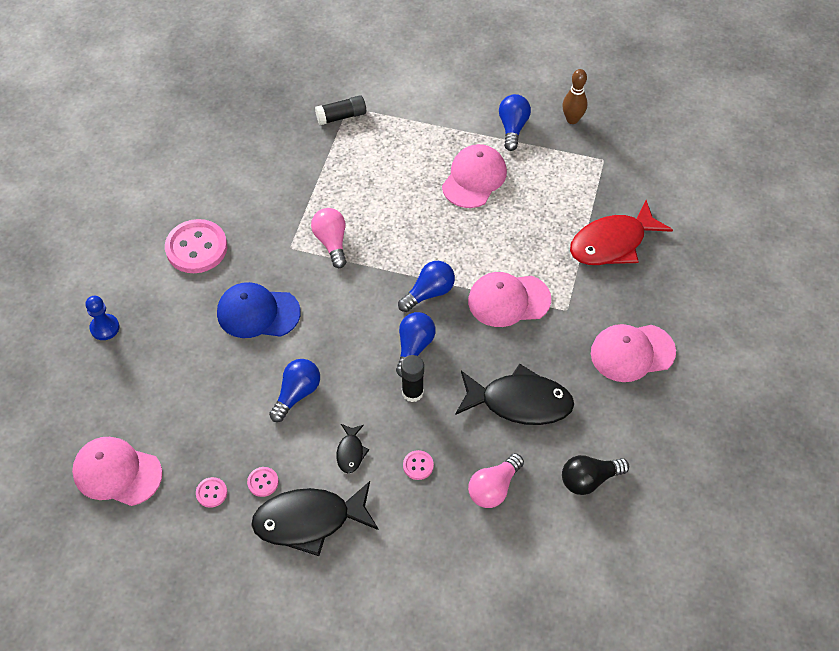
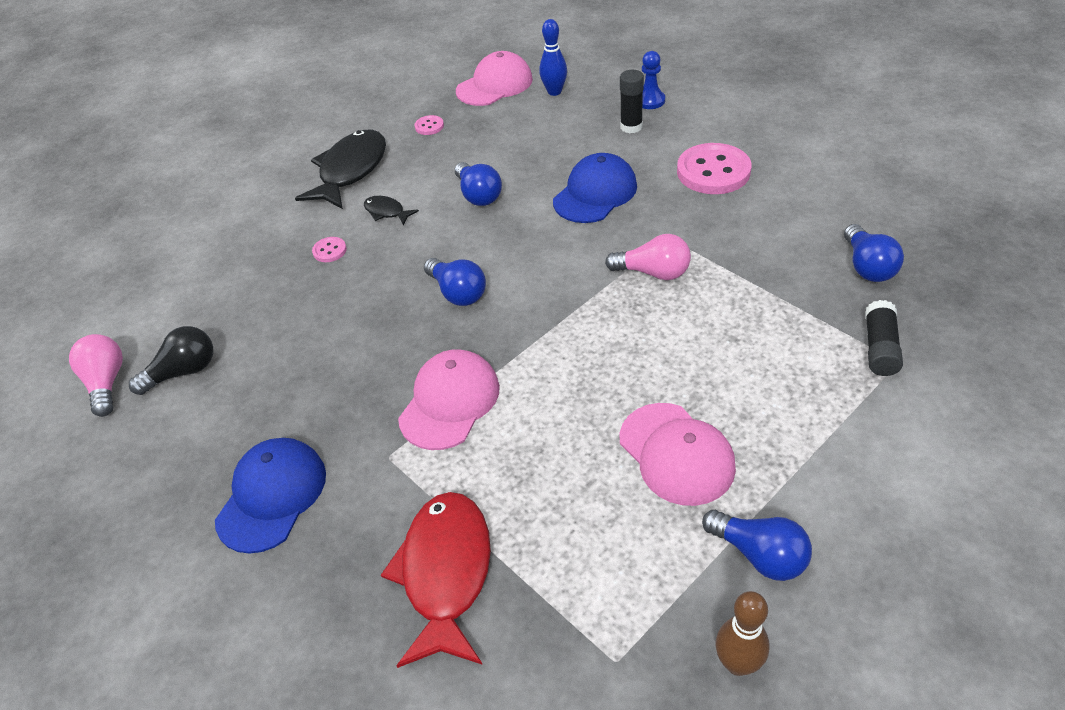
camera: 125 degrees right, 10 degrees down
pink button [247,467,279,497] -> none
blue light bulb [398,261,455,312] -> blue light bulb moved to [844,224,904,282]
black glue stick [401,355,424,402] -> black glue stick moved to [620,70,644,133]
black fish [455,363,574,425] -> none
pink light bulb [468,453,524,508] -> pink light bulb moved to [69,334,123,417]
black light bulb [562,455,629,495] -> black light bulb turned 45 degrees clockwise [129,326,213,395]
pink cap [591,324,676,382] -> blue cap [215,438,326,554]
none -> blue bowling pin [539,19,567,96]

